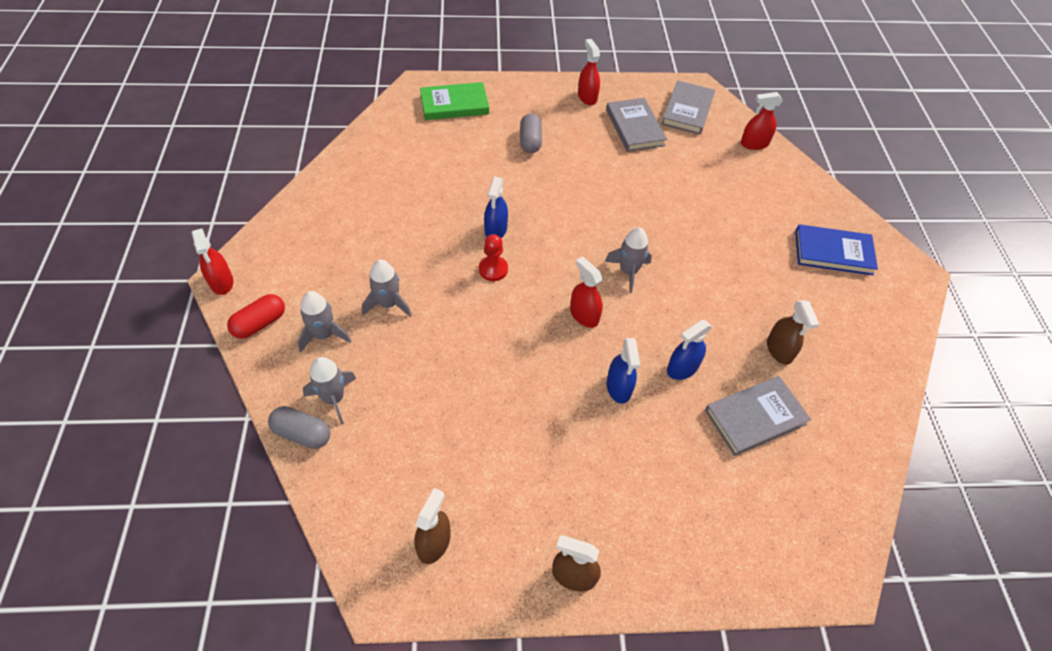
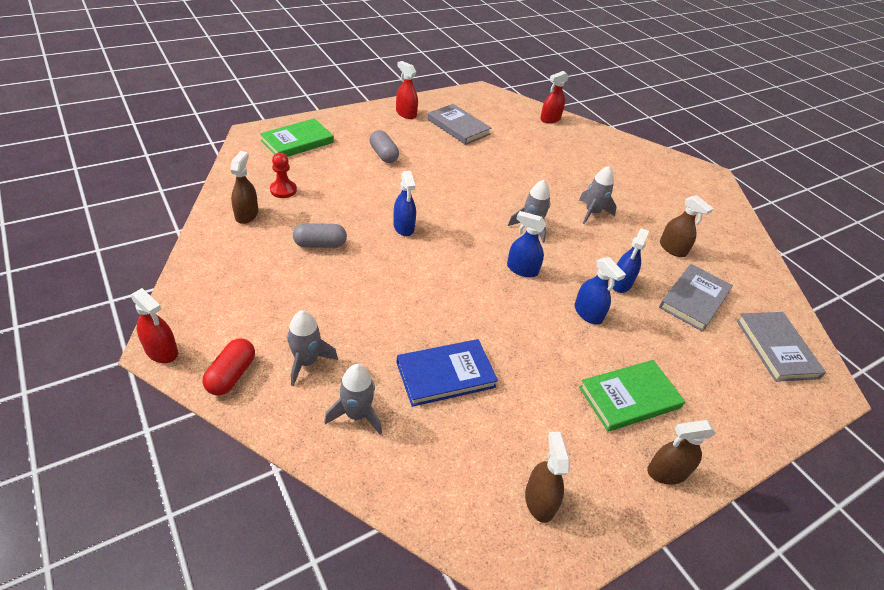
camera: 30 degrees left, 10 degrees down
grey capsule [268,406,331,449] -> grey capsule moved to [293,223,347,248]
grey rocket [362,260,412,317] -> grey rocket moved to [579,166,617,224]
red pawn [479,234,508,281] -> red pawn moved to [270,153,297,198]
red spray bottle [570,256,603,328] -> blue spray bottle [507,211,546,277]
grey book [662,80,715,135] -> grey book moved to [736,312,826,382]
blue book [795,224,878,275] -> blue book moved to [396,339,498,407]
none -> brown spray bottle [230,151,258,224]
none -> green book [579,360,685,431]

